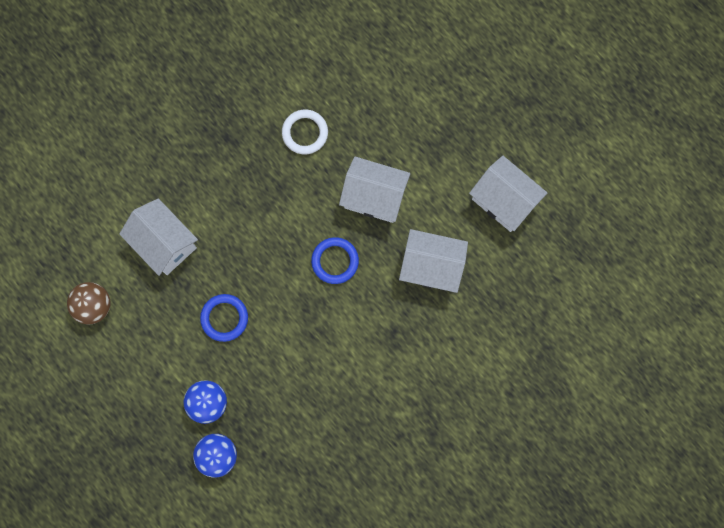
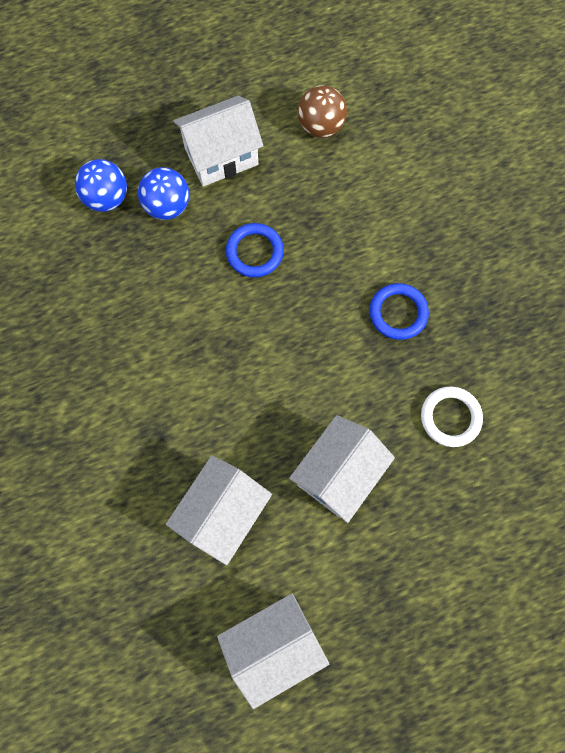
camera: 110 degrees right, 5 degrees down
white house [119,198,198,276] -> white house moved to [173,96,263,187]
blue ring [311,237,359,284] -> blue ring moved to [369,283,429,340]

